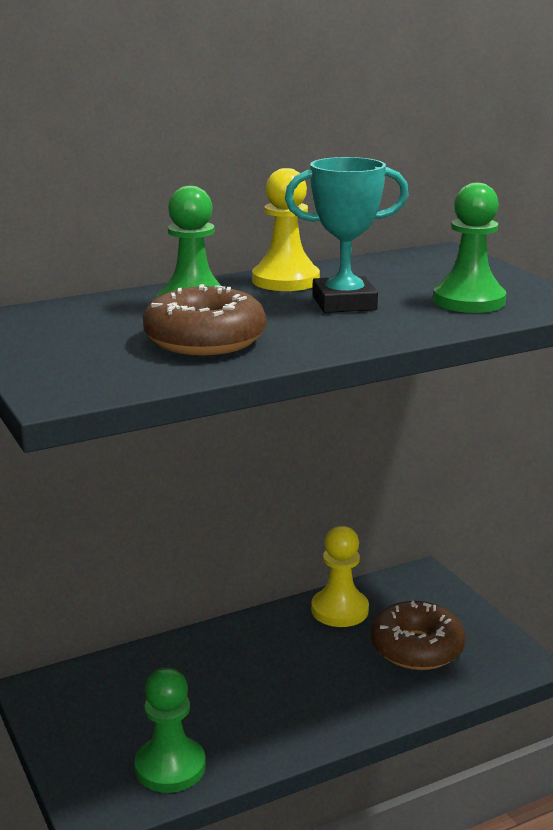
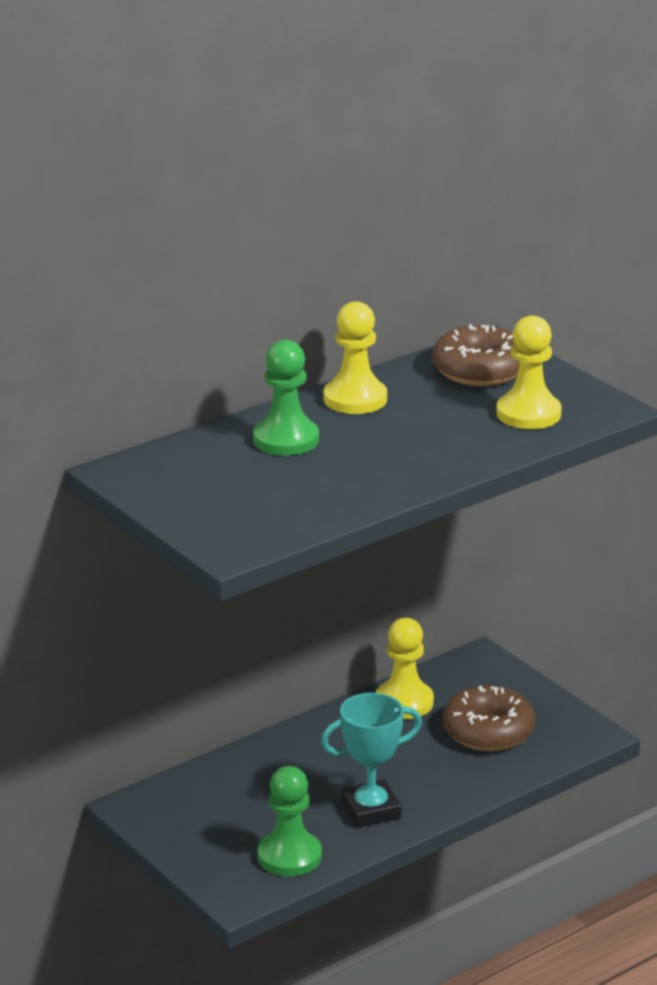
camera: 10 degrees left, 5 degrees up
brown donut [143,284,266,356] -> brown donut moved to [432,324,520,386]
turquoise trophy [285,157,409,313] -> turquoise trophy moved to [321,693,422,827]
green pawn [433,183,506,313] -> yellow pawn [496,315,562,429]

